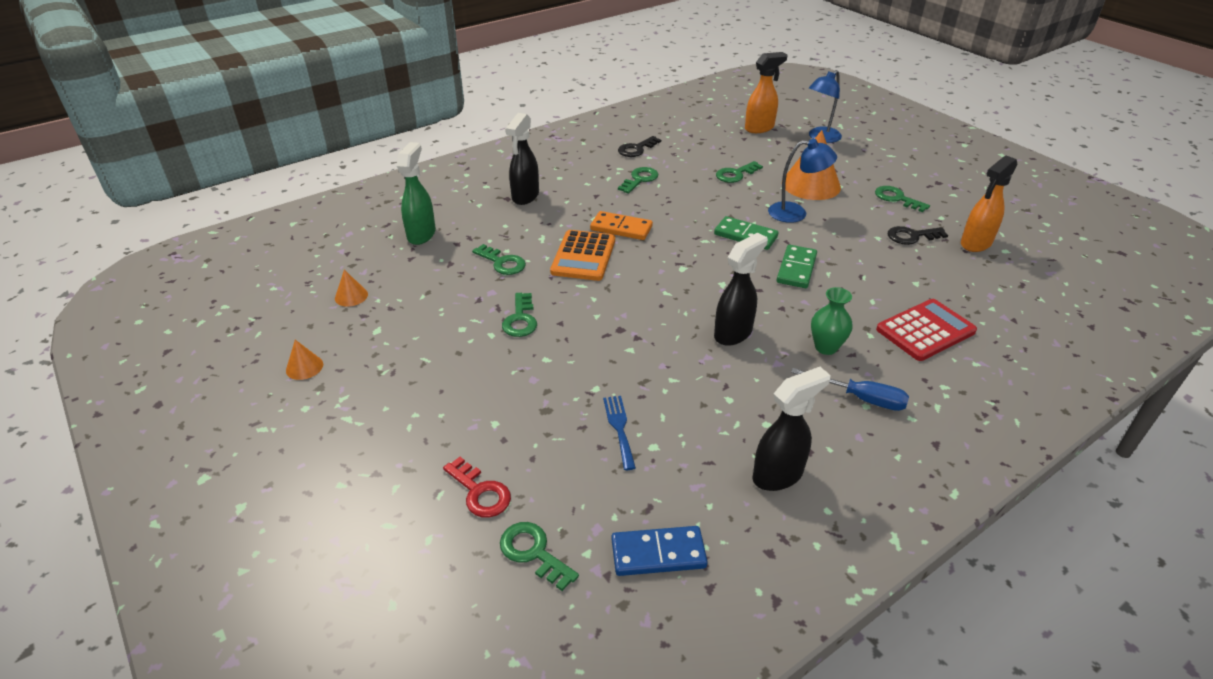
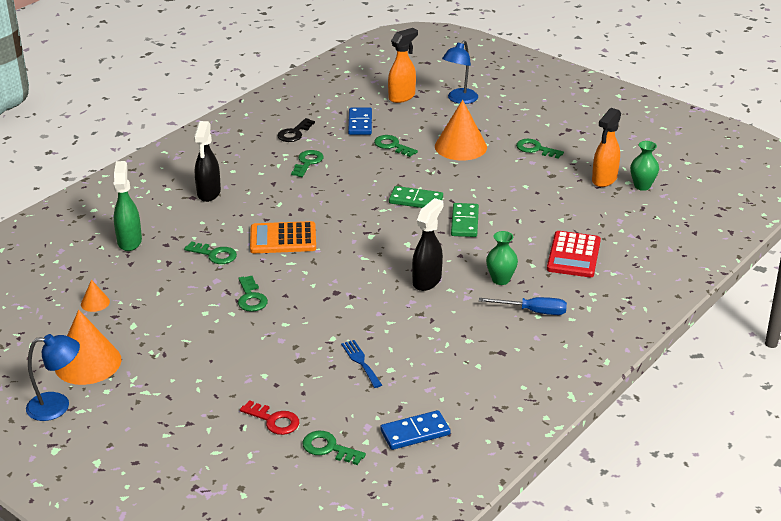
camera: 15 degrees left, 5 degrees down
orange cone [286,340,323,380] -> orange cone [55,310,121,385], size x2.18
orange calculator [550,230,615,281] -> orange calculator turned 90 degrees clockwise [250,221,316,253]
orange domino [590,211,653,240] -> none
green key [716,161,763,183] -> green key turned 90 degrees clockwise [374,135,418,157]
black spray bottle [753,367,831,491] -> none
blue lamp [768,139,837,223] -> blue lamp moved to [26,334,80,421]
red calculator [876,299,977,361] -> red calculator turned 150 degrees clockwise [547,231,601,277]
black key [888,226,948,245] -> none
none -> blue domino [348,107,372,135]
none -> green vase [630,141,659,191]

